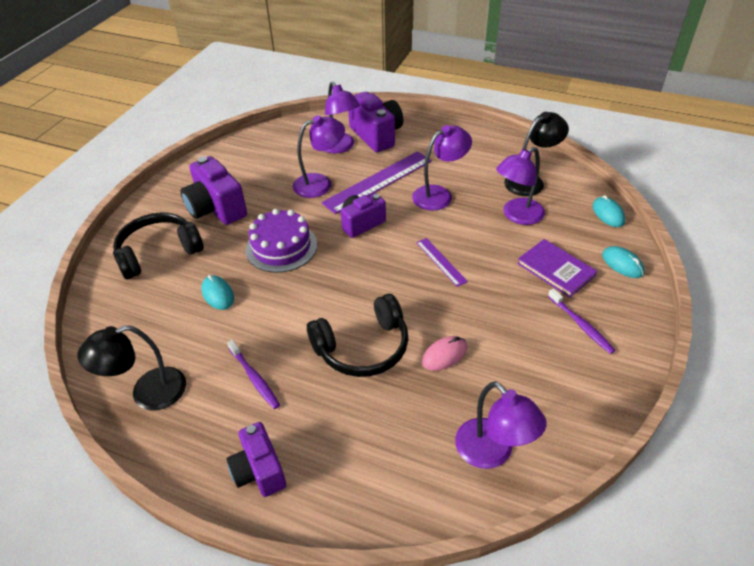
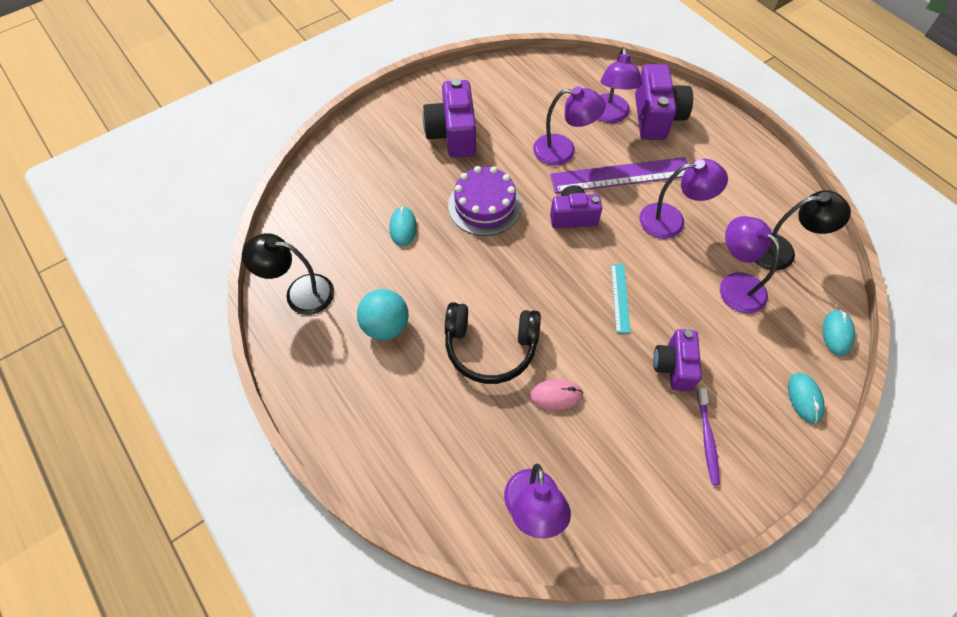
camera: 30 degrees right, 15 degrees up
black headphones [113,212,204,279] -> none
purple camera [226,422,286,497] -> purple camera moved to [653,329,702,391]
purple toothbrush [227,340,280,409] -> turquoise ball [357,289,408,340]
purple ruler [416,238,468,287] -> turquoise ruler [611,264,631,333]
purple lamp [496,147,545,225] -> purple lamp turned 60 degrees clockwise [720,216,780,313]
purple book [517,239,597,298] -> none

